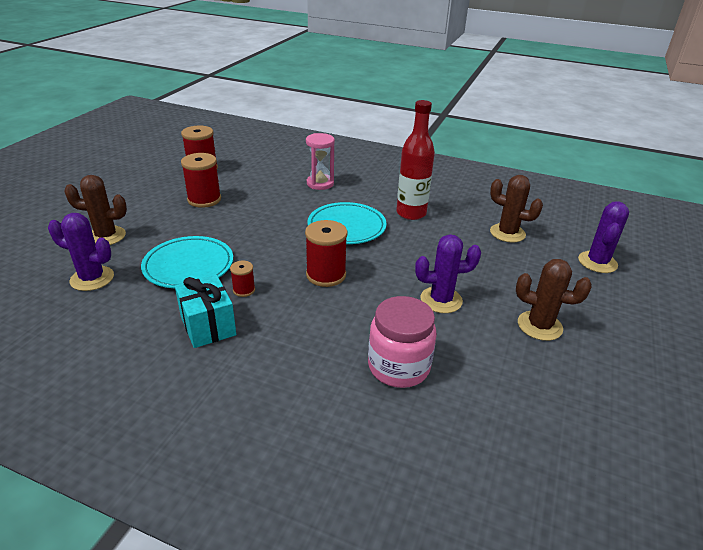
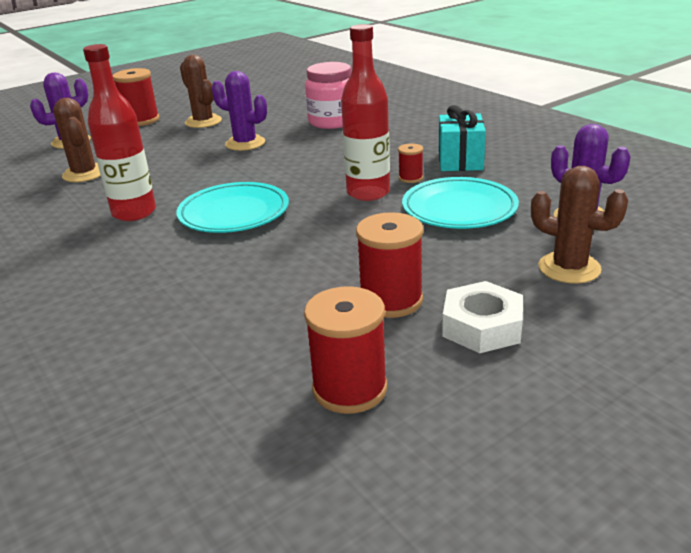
camera: 145 degrees left, 5 degrees down
red spool [305,220,348,287] -> red spool moved to [113,68,159,126]
pink hourglass [306,133,335,190] -> none
none -> red bottle [341,24,390,201]
none -> white nut [442,281,523,353]

